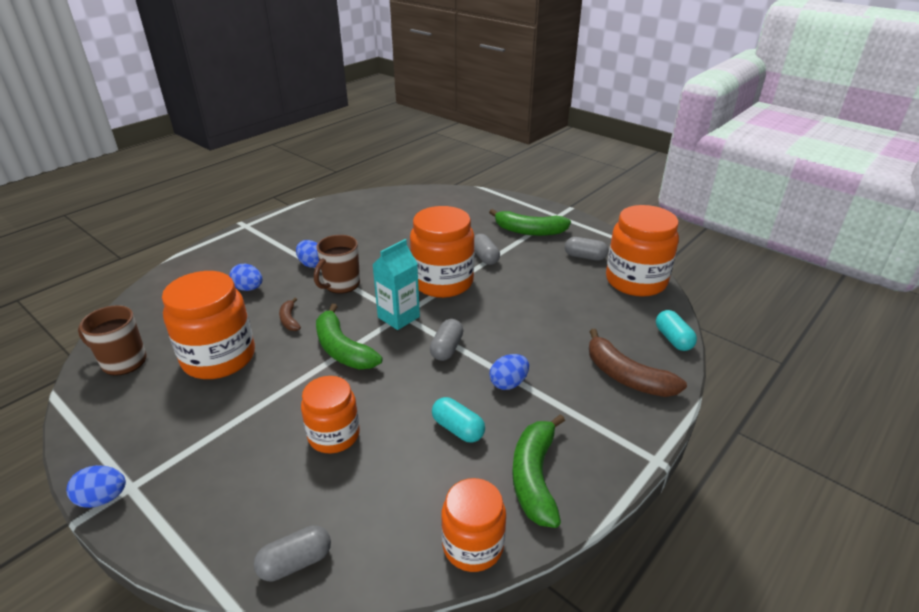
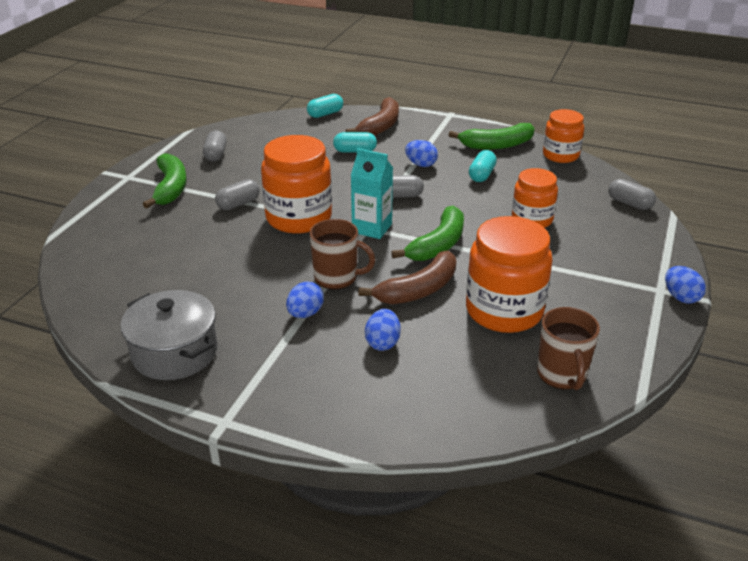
camera: 110 degrees left, 0 degrees up
brown banana [279,298,301,331] -> brown banana [358,251,456,304], size x1.96
orange jar [606,205,679,297] -> none
none -> grey pot [121,290,217,380]
none -> turquoise capsule [333,132,377,153]

